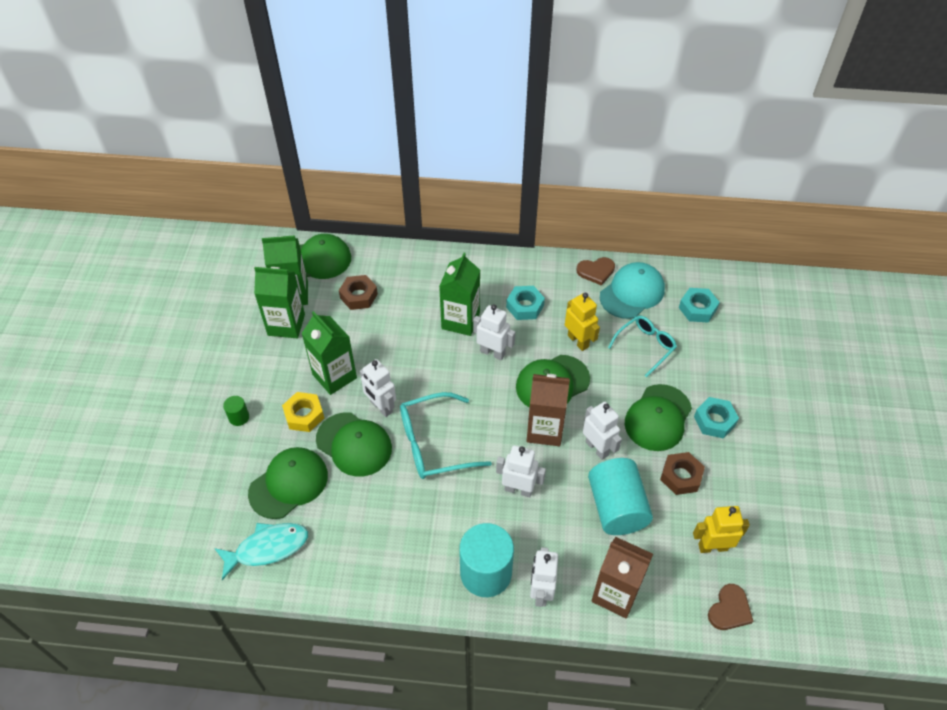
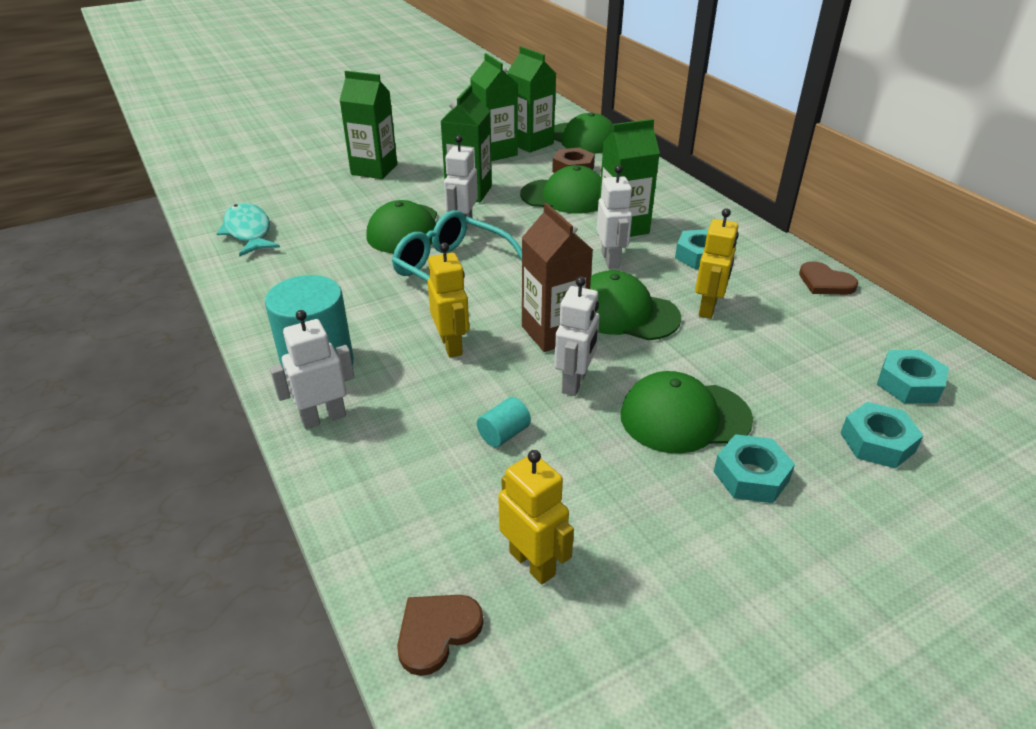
camera: 55 degrees right, 15 degrees down
turquoise fish [214,523,308,580] -> turquoise fish turned 150 degrees counterclockwise [216,203,280,257]
green cylinder [223,396,249,426] -> green carton [339,71,397,179]
green cap [248,447,328,519] -> green cap moved to [520,165,601,214]
yellow nut [282,392,324,432] -> none
white robot [496,446,546,497] -> yellow robot [428,243,469,358]
turquoise cylinder [588,458,653,535] -> turquoise cylinder [477,397,531,447], size x0.44
brown carton [591,537,653,618] -> none
turquoise cap [600,262,665,319] -> none
turquoise glasses [608,316,677,377] -> none
brown nut [660,452,705,495] -> none
brown heart [708,584,753,630] -> brown heart turned 135 degrees clockwise [397,595,483,676]
none -> turquoise nut [841,402,924,469]

